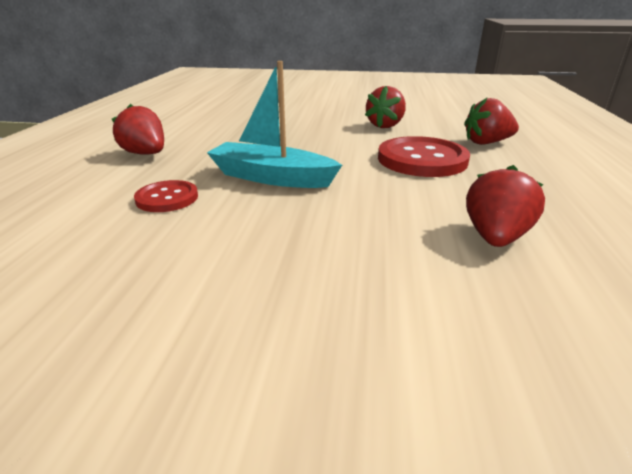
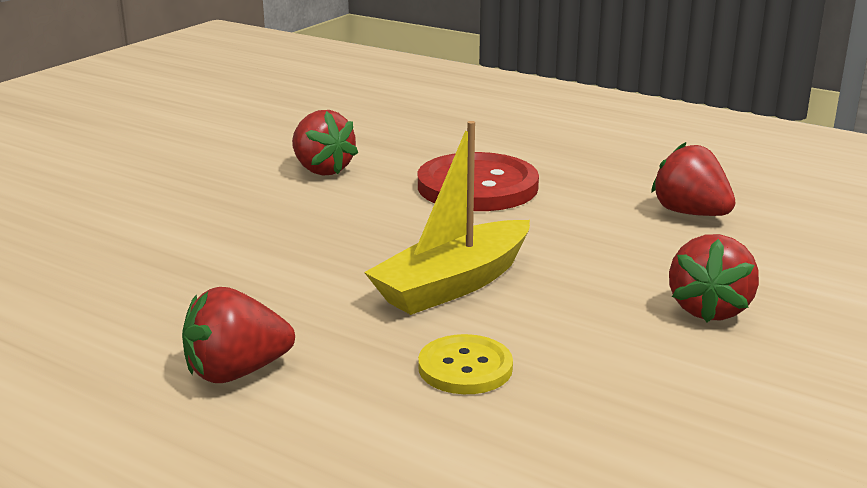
camera: 65 degrees left, 5 degrees down
red button [134,180,198,212] -> yellow button [418,334,513,394]
turquoise boat [207,61,342,188] -> yellow boat [364,121,530,315]
red strawberry [464,98,519,145] -> red strawberry moved to [669,234,759,322]

